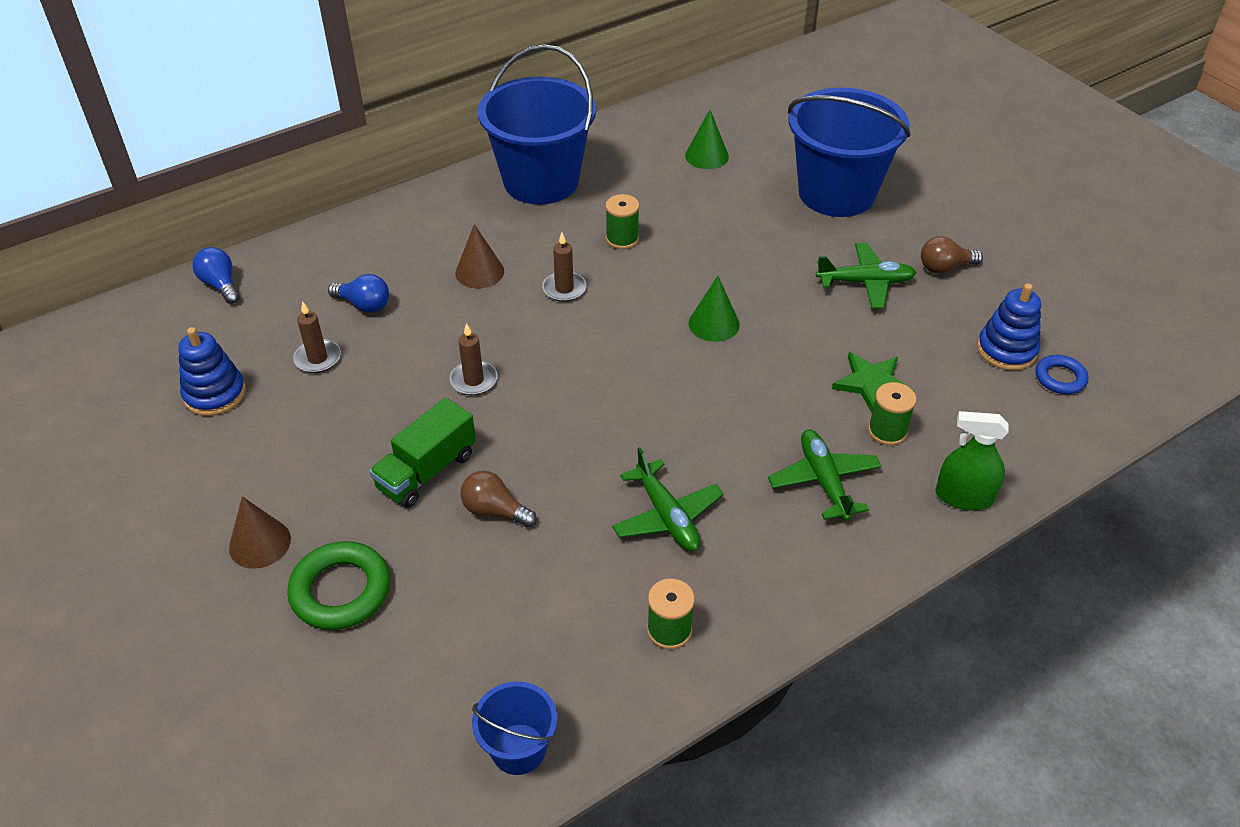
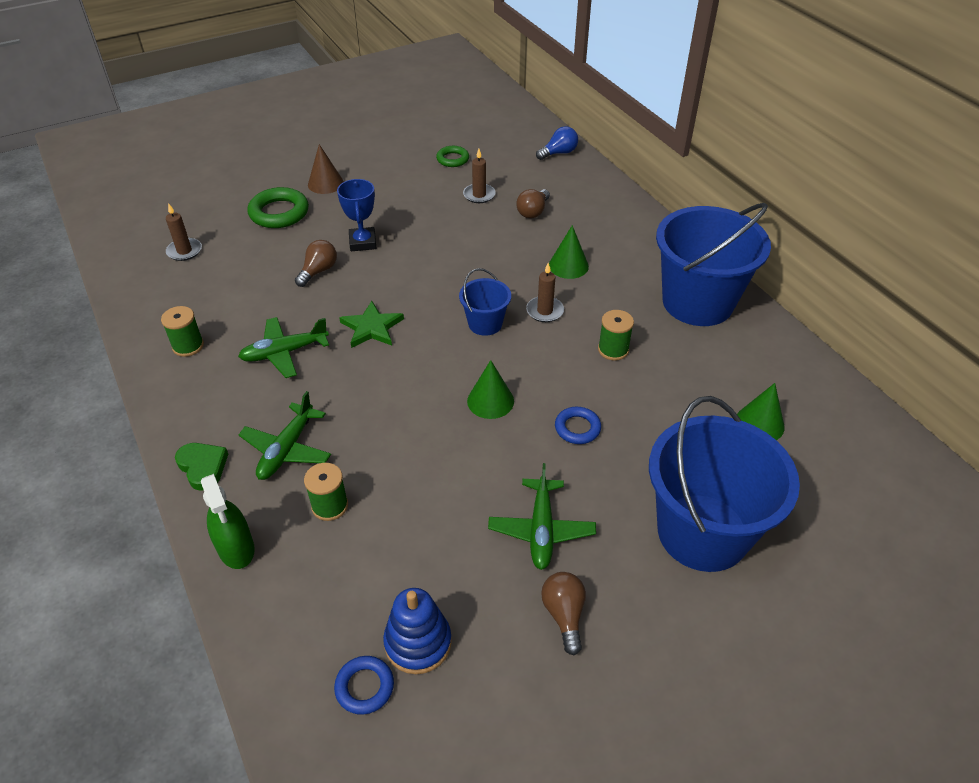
camera: 95 degrees right, 0 degrees up
blue stacking toy [178,327,246,416] -> green ring [436,146,469,167]
blue light bulb [328,274,389,313] -> brown light bulb [516,189,550,218]
green truck [369,398,476,508] -> blue trophy [337,179,376,251]
brown candle [449,323,498,395] -> brown candle moved to [166,203,202,261]
brown cone [455,224,504,289] -> green cone [549,225,589,279]
blue bucket [472,681,557,775] -> blue bucket moved to [459,268,511,336]
green plane [768,430,882,521] -> green plane turned 120 degrees clockwise [238,391,331,480]
green star [832,352,915,413] -> green star moved to [339,301,404,348]
green spray bottle [935,411,1009,510] -> green spray bottle turned 135 degrees clockwise [201,474,255,569]
none -> green heart [175,443,228,491]
none -> blue ring [555,407,601,444]

